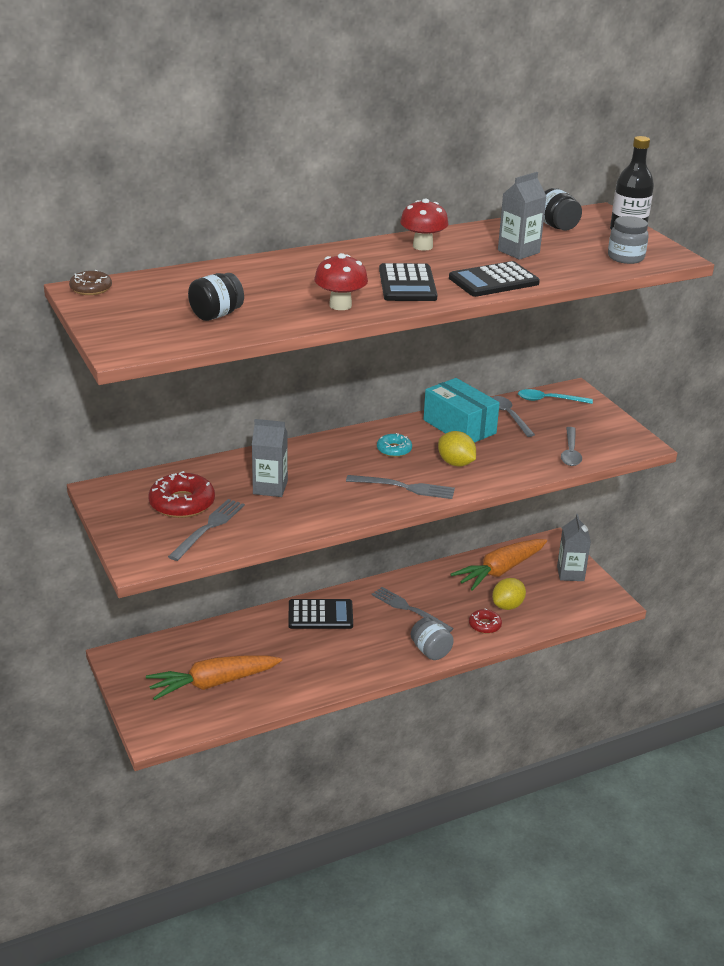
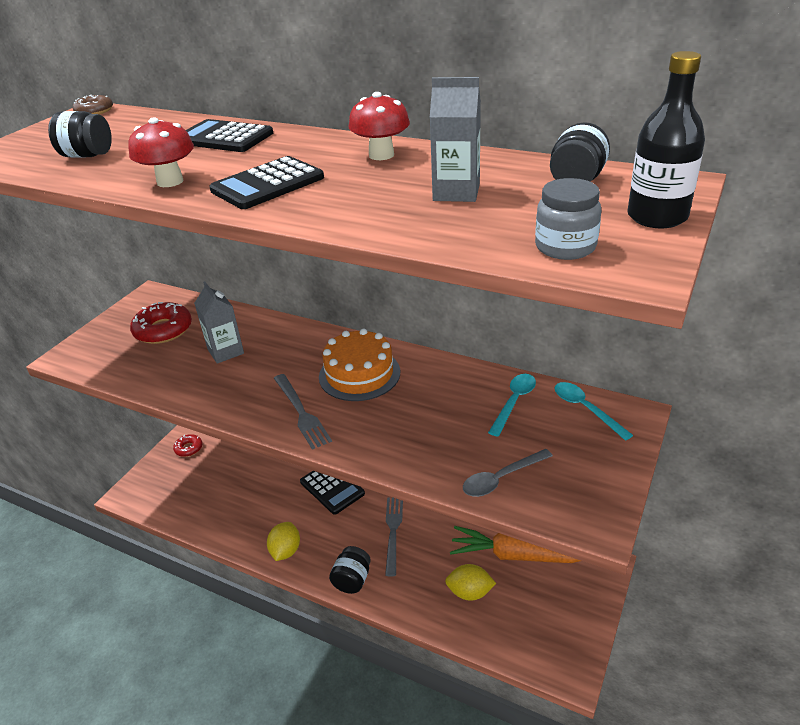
camera: 55 degrees right, 5 degrees up
orange carrot [146,655,282,700] -> none
grey fork [168,499,245,561] -> none
turquoise donut [377,433,412,457] -> orange cake [319,329,400,401]
grey jar [411,617,454,660] -> black jar [329,546,371,594]
turquoise box [423,378,500,443] -> none
yellow lemon [438,431,476,467] -> yellow lemon moved to [267,522,300,561]
black calculator [449,261,540,297] -> black calculator moved to [186,119,273,152]
red donut [469,609,502,634] -> red donut moved to [173,434,203,457]
grey spoon [492,396,535,437] -> turquoise spoon [488,374,536,437]
grey carton [557,514,591,581] -> none

